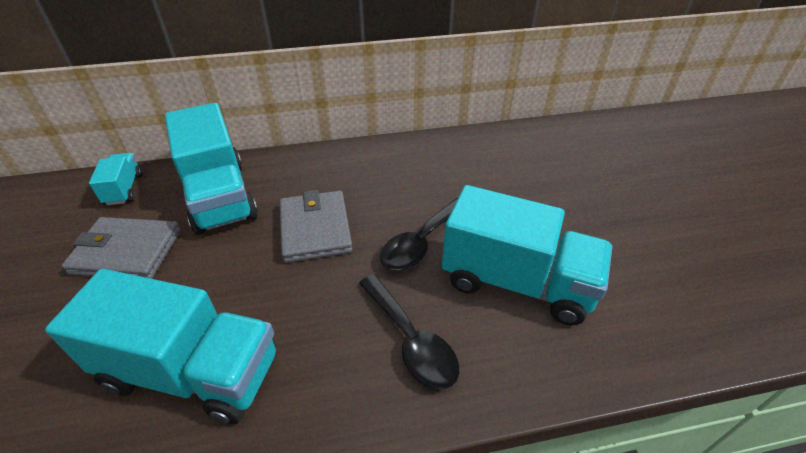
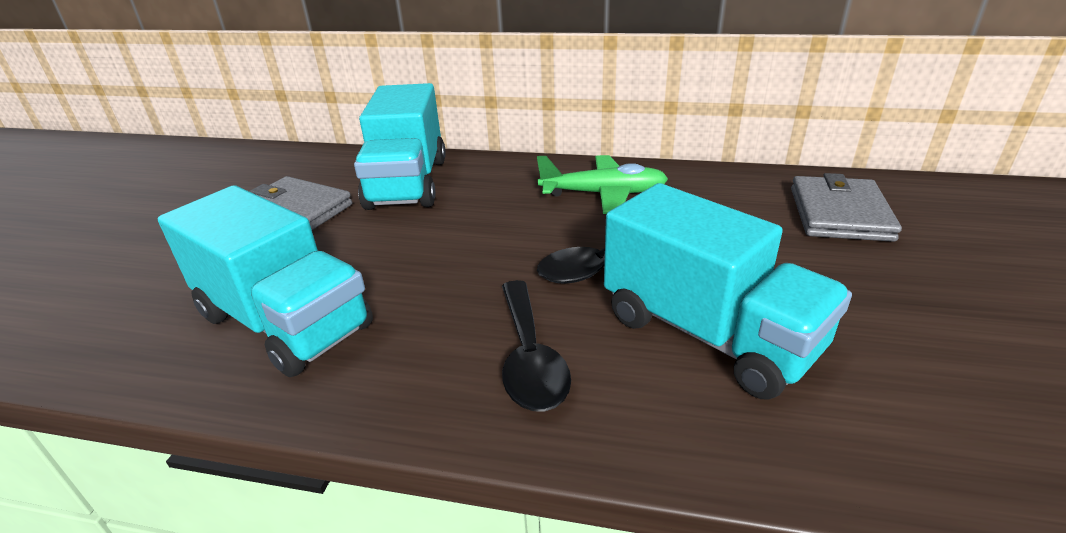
camera: 25 degrees right, 10 degrees down
turquoise truck [89,153,142,205] -> none
grey wallet [280,190,353,263] -> grey wallet moved to [791,173,902,242]
none -> green plane [537,155,668,214]

